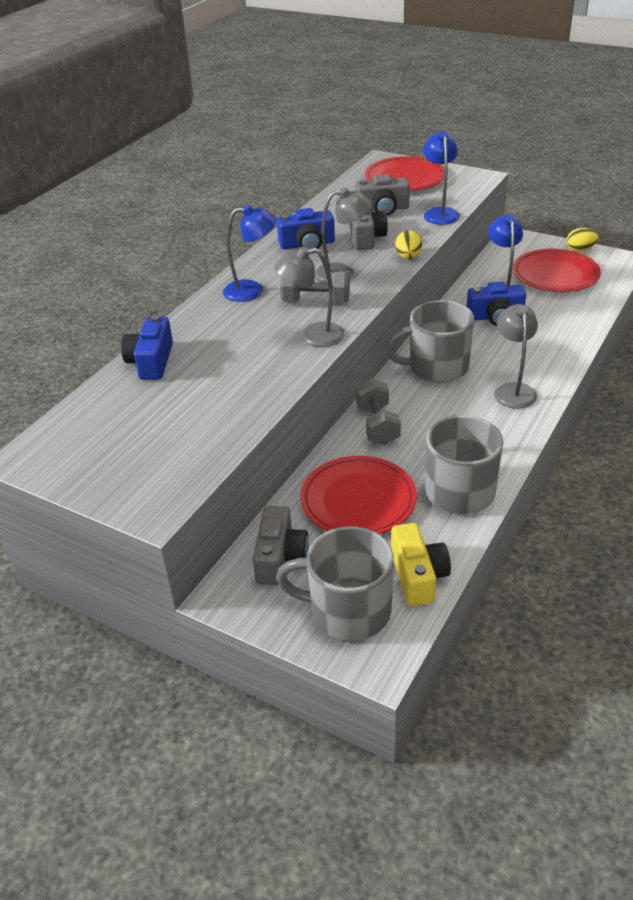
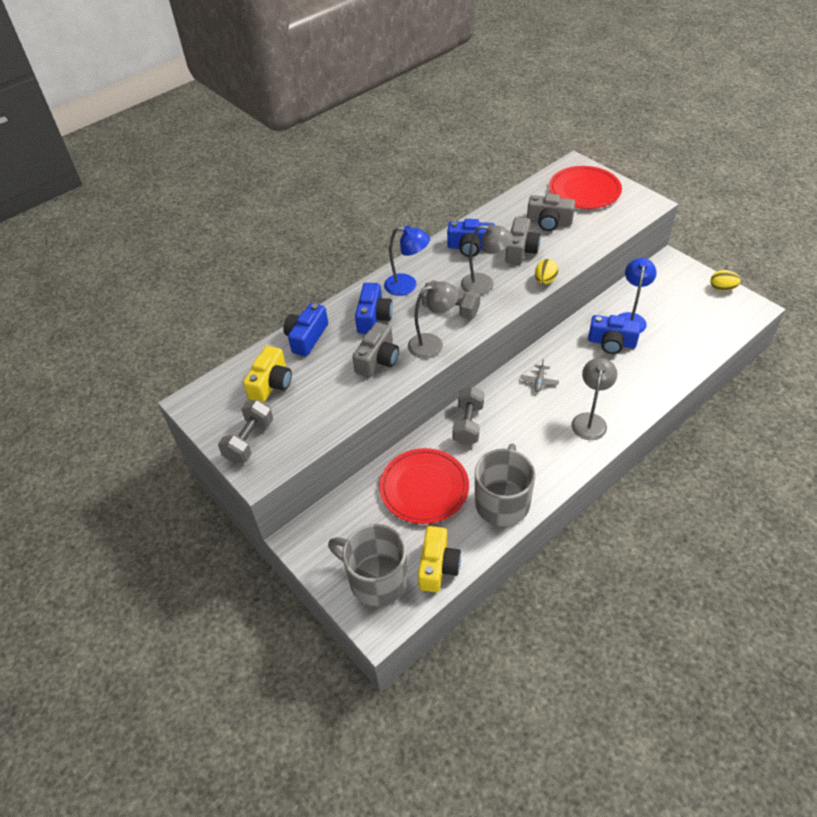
camera: 20 degrees right, 10 degrees up
grey camera [253,506,309,585] -> grey camera moved to [353,322,399,377]
grey lamp [274,247,345,347] -> grey lamp turned 150 degrees clockwise [408,281,459,359]
grey mug [386,300,474,383] -> grey plane [520,359,559,392]
blue lamp [423,131,460,225] -> none
red plate [513,249,601,292] -> none
none -> grey dumbbell [218,400,273,463]
none -> yellow camera [243,346,292,403]
none -> blue camera [355,283,393,334]

